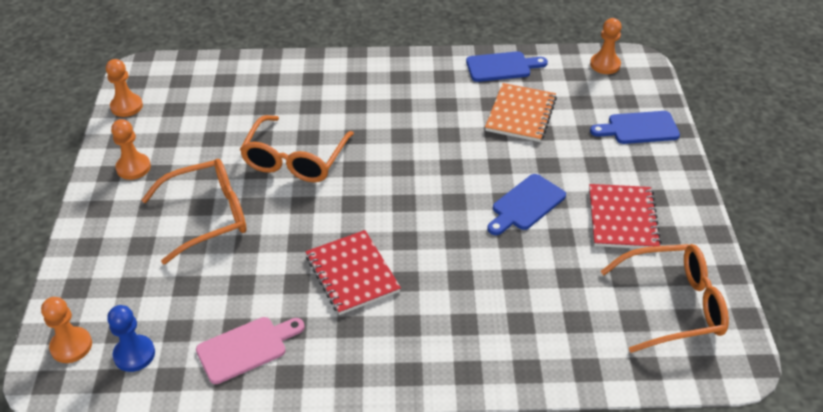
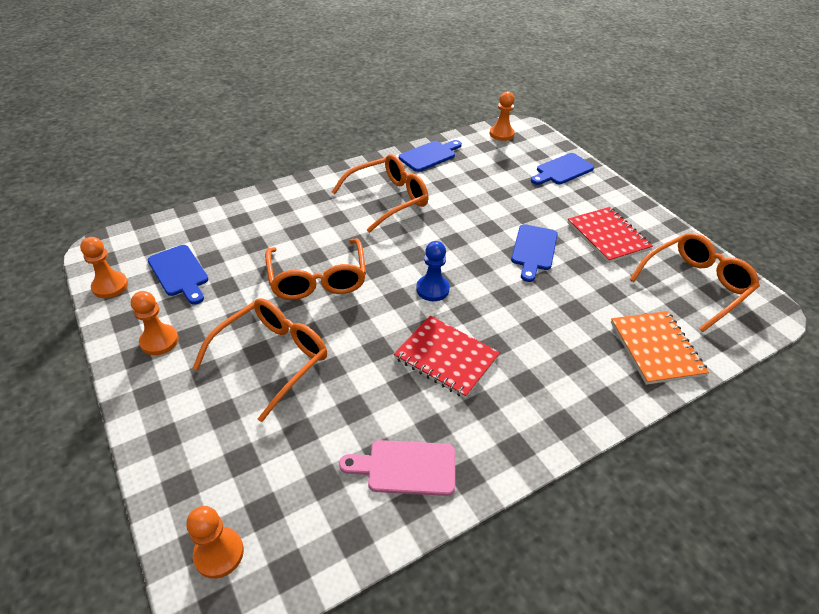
camera: 30 degrees left, 0 degrees up
blue pawn [107,305,155,372] -> blue pawn moved to [416,241,450,301]
pink cutting board [196,317,305,384] -> pink cutting board turned 120 degrees counterclockwise [339,440,455,496]
orange notebook [485,83,557,142] -> orange notebook moved to [611,311,709,385]
none -> blue cutting board [148,245,208,304]
none -> orange glasses [332,154,429,233]

